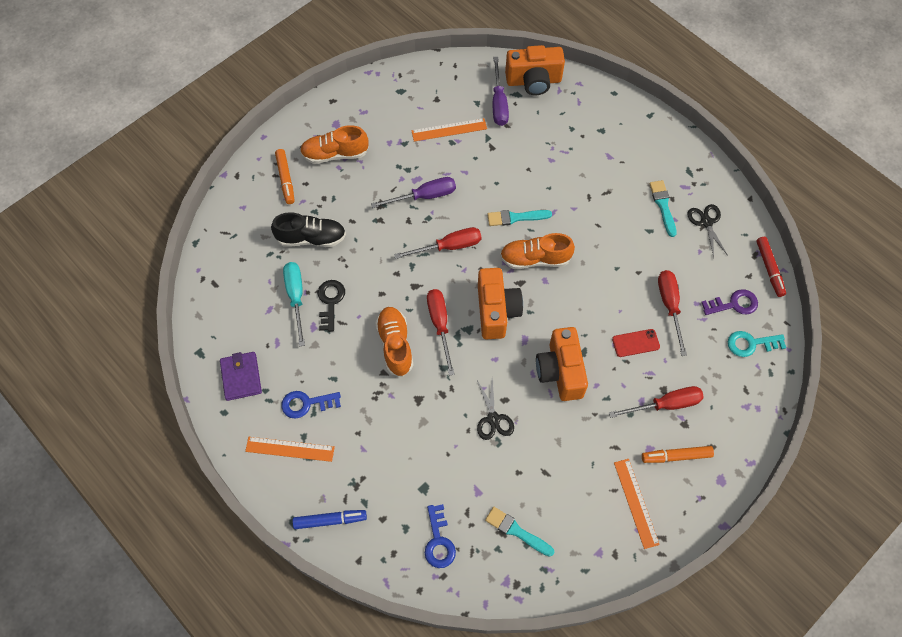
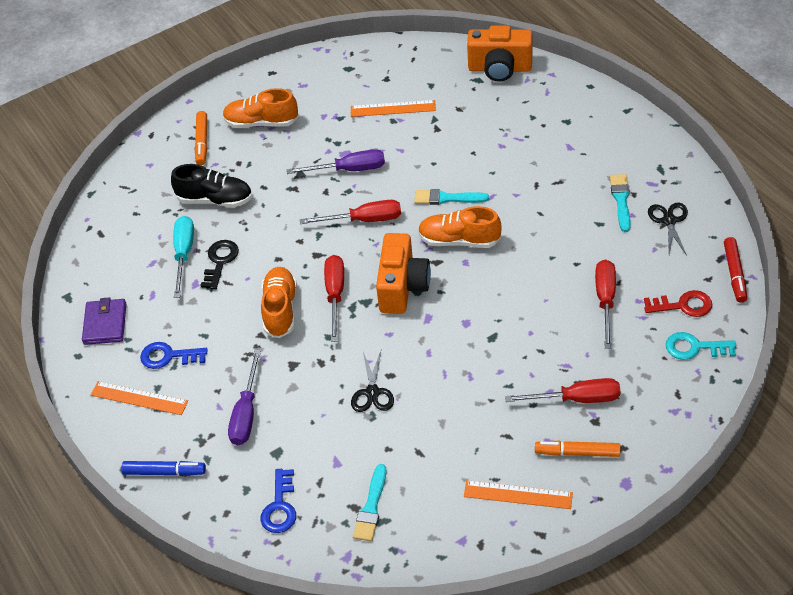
camera: 15 degrees right, 15 degrees down
turquoise brush [485,507,554,557] -> turquoise brush turned 120 degrees counterclockwise [353,464,386,541]
purple screwdriver [493,57,509,126] -> purple screwdriver moved to [228,350,261,445]
orange camera [536,327,588,401] -> none
red phone [612,329,660,357] -> none
orange ruler [614,459,660,549] -> orange ruler turned 75 degrees counterclockwise [464,480,573,509]
purple key [701,289,758,315] -> red key [644,290,712,317]

